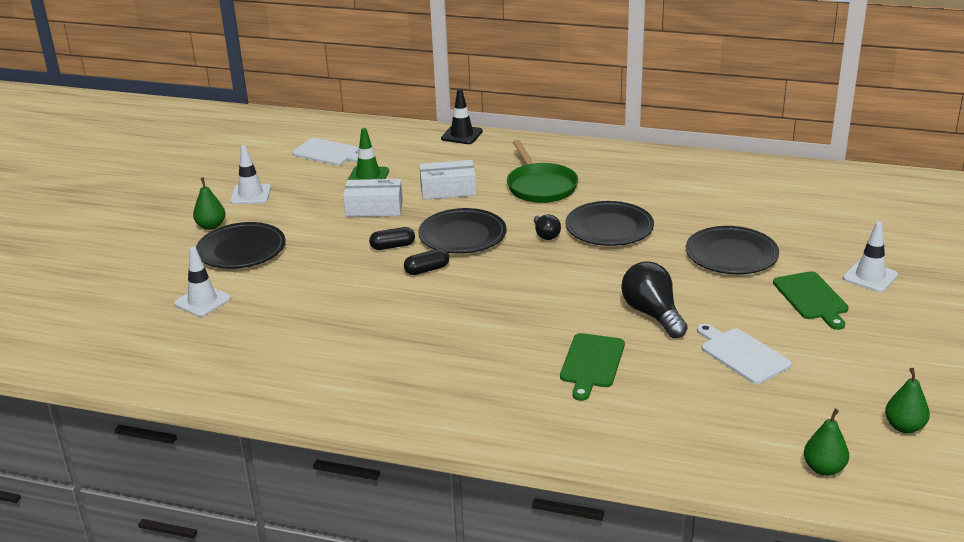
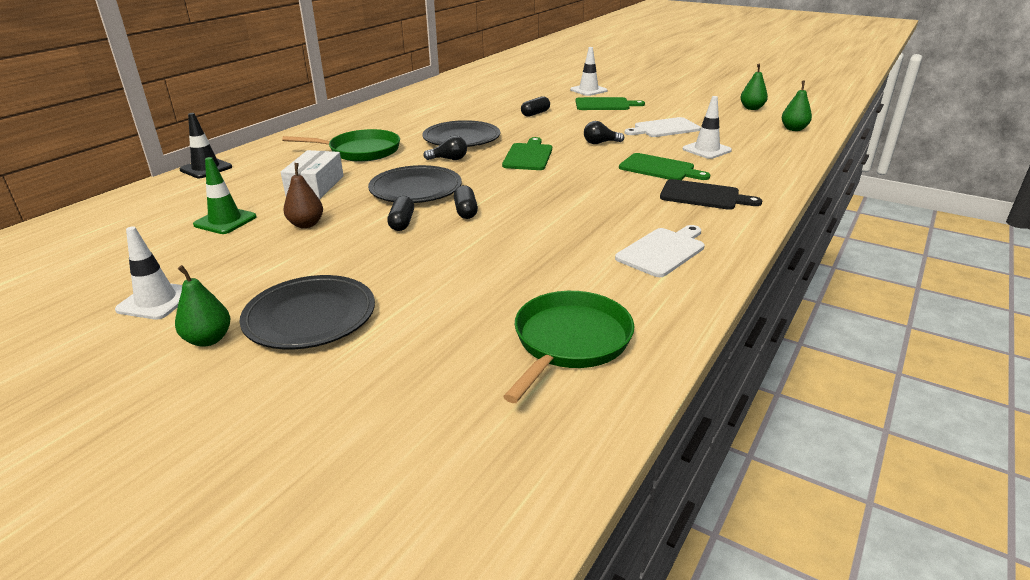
camera: 75 degrees left, 0 degrees up
white traffic cone [174,247,231,317] -> white traffic cone moved to [683,96,732,159]
white cutting board [292,138,359,165] -> white cutting board moved to [615,225,705,277]
white box [343,179,403,217] -> brown pear [283,163,323,228]
black light bulb [621,261,688,338] -> black light bulb [584,121,624,144], size x0.56
black plate [686,226,779,274] -> black capsule [521,96,550,117]
none -> green cutting board [502,137,552,170]
none -> green pan [503,291,634,403]
none -> black cutting board [660,179,762,210]

